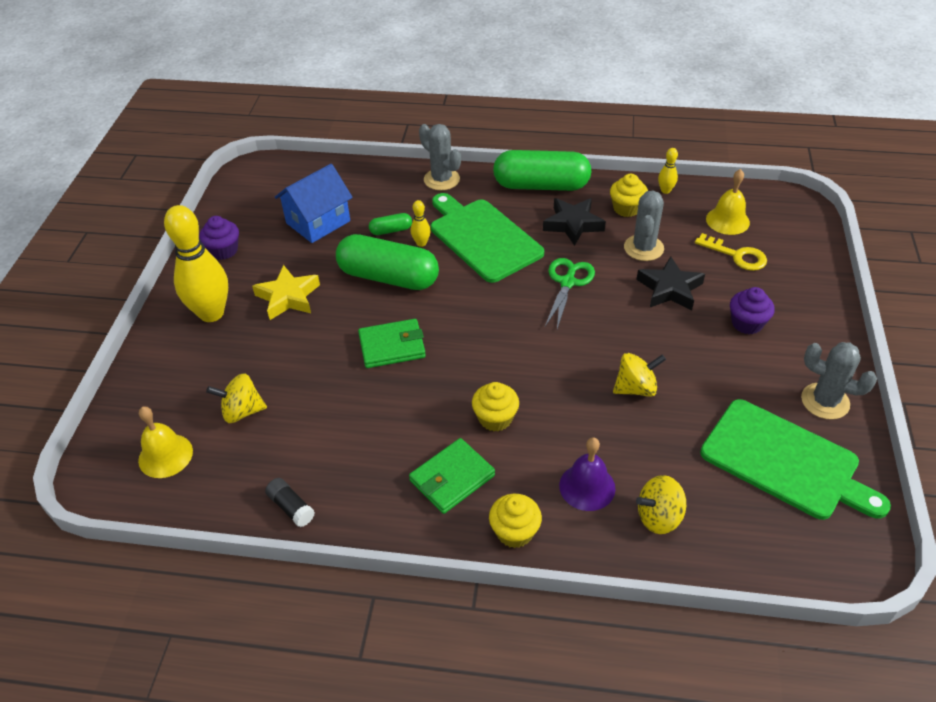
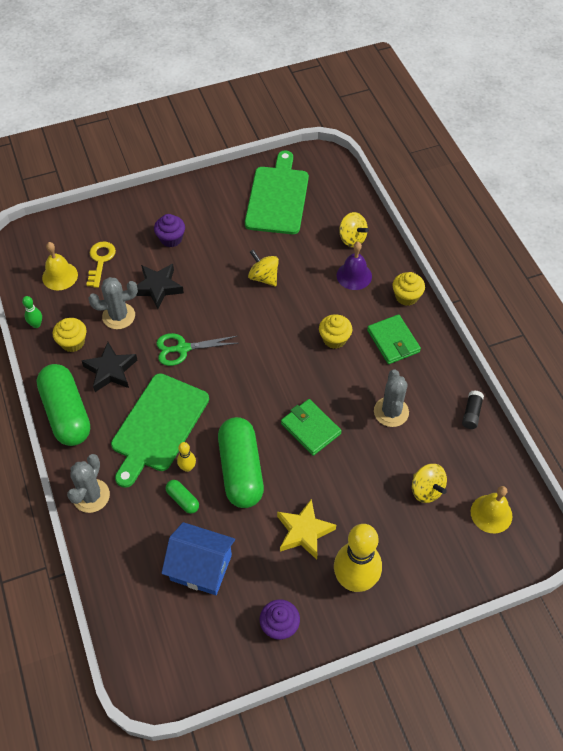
camera: 120 degrees left, 10 degrees up
green wallet [409,438,495,514] -> green wallet turned 45 degrees clockwise [367,314,421,364]
yellow bowling pin [658,148,678,194] -> green bowling pin [22,296,42,328]
grey cactus [801,342,877,419] -> grey cactus moved to [374,369,409,427]

